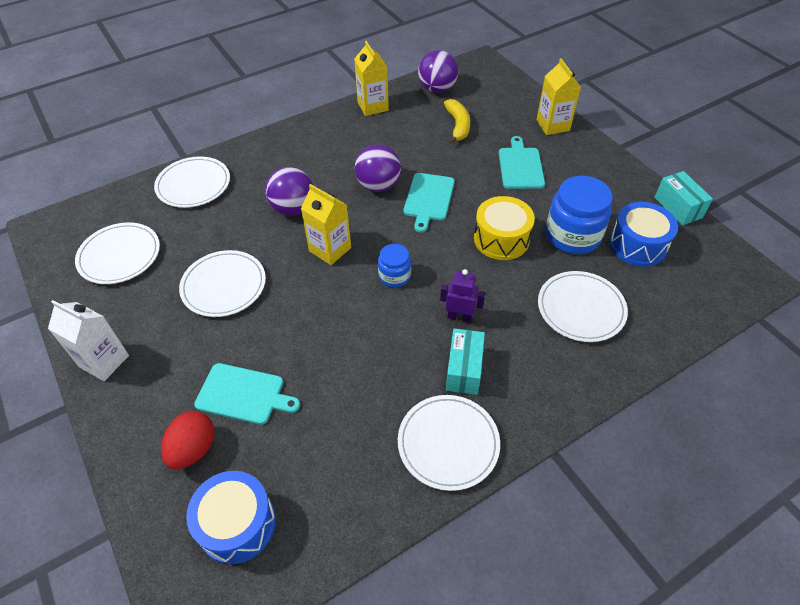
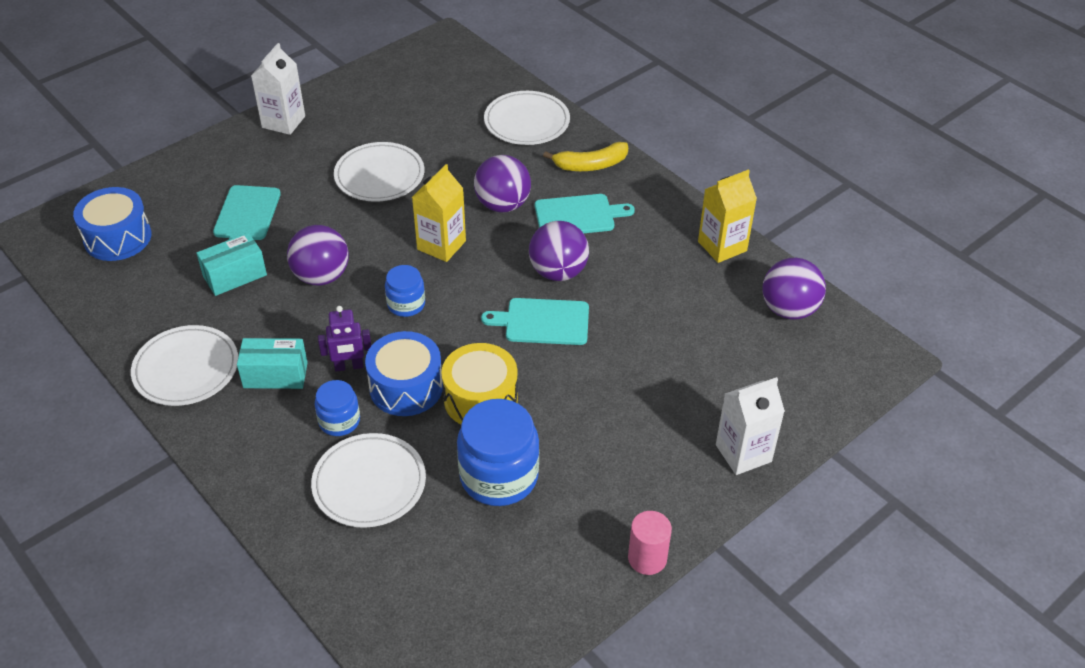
camera: 80 degrees right, 5 degrees down
white plate [75,222,160,284] -> none
red egg [161,411,215,469] -> none
purple robot [440,269,485,323] -> purple robot turned 75 degrees clockwise [318,306,371,371]
yellow banana [444,99,470,144] -> yellow banana moved to [543,142,628,171]
turquoise cutting board [499,136,545,189] -> turquoise cutting board moved to [535,194,635,233]
yellow carton [536,59,581,135] -> white carton [716,377,785,475]
blue drum [609,202,678,267] -> blue drum moved to [365,331,443,416]
turquoise box [654,171,713,226] -> turquoise box moved to [196,232,267,296]
none -> purple ball [287,225,349,285]
none -> blue jar [315,380,360,436]
none -> pink cylinder [628,511,672,575]

